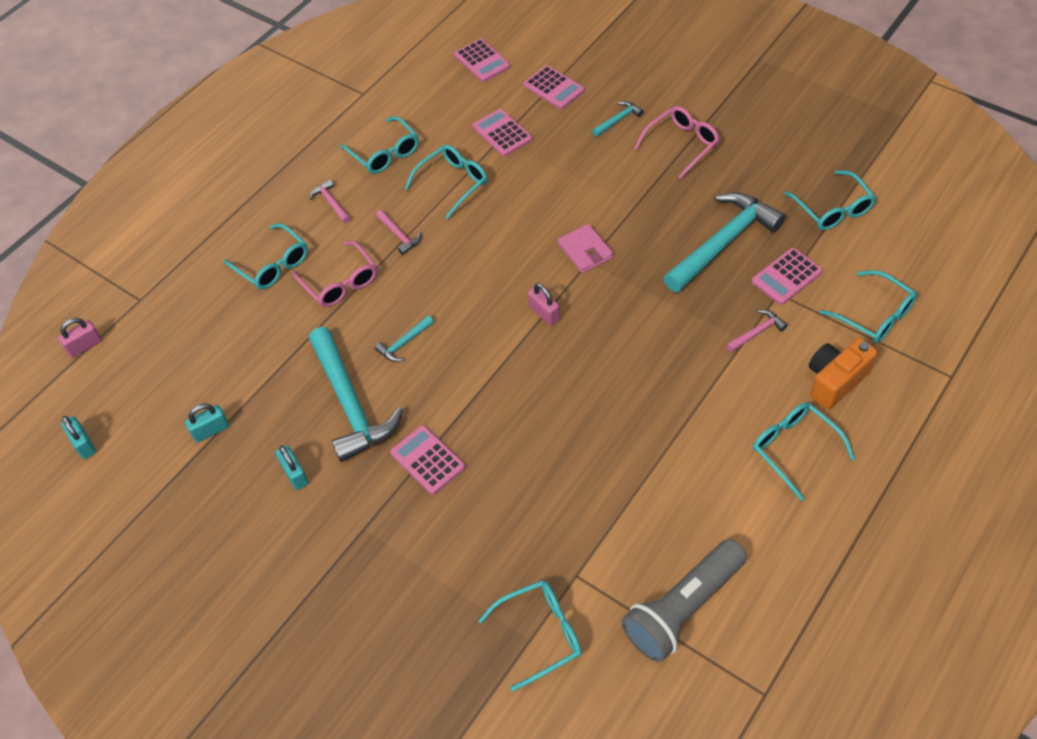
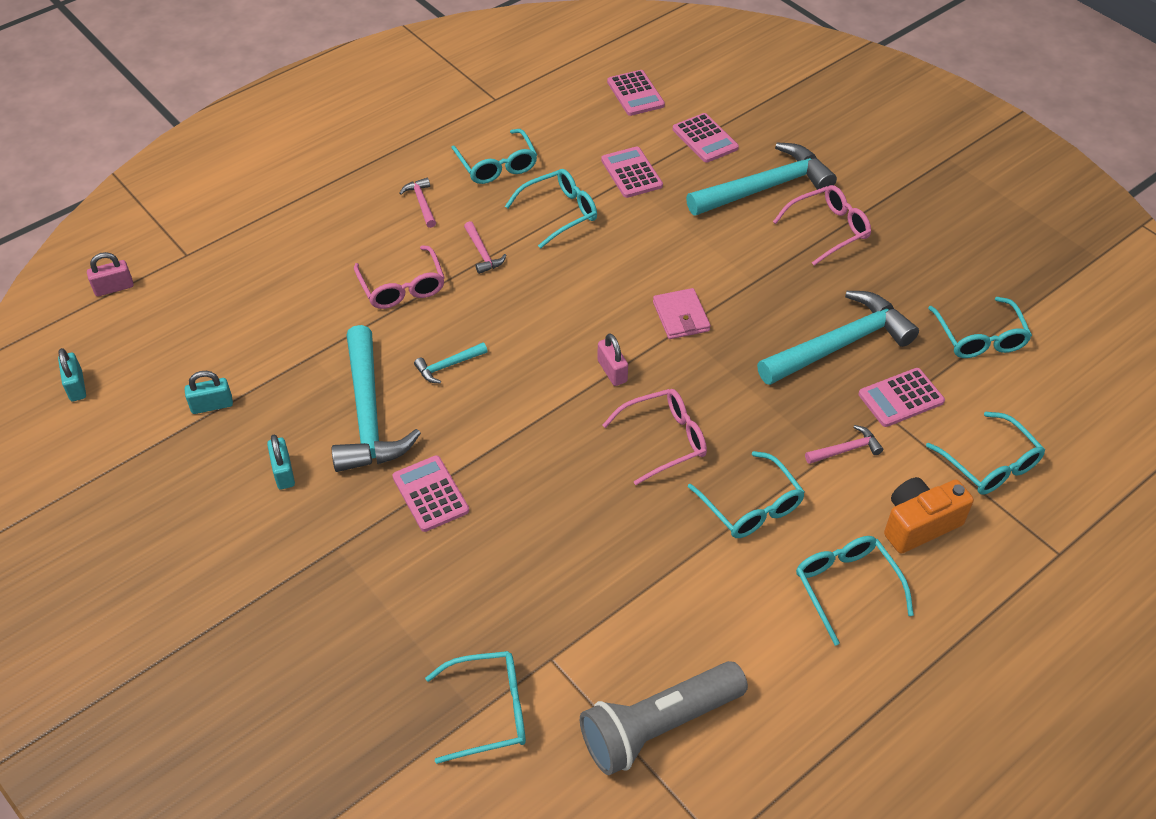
camera: 10 degrees right, 5 degrees down
turquoise glasses [223,223,308,289] -> turquoise glasses moved to [688,451,805,538]
turquoise hammer [592,101,644,137] -> turquoise hammer [686,142,837,215], size x2.31
none -> pink glasses [603,389,707,485]

